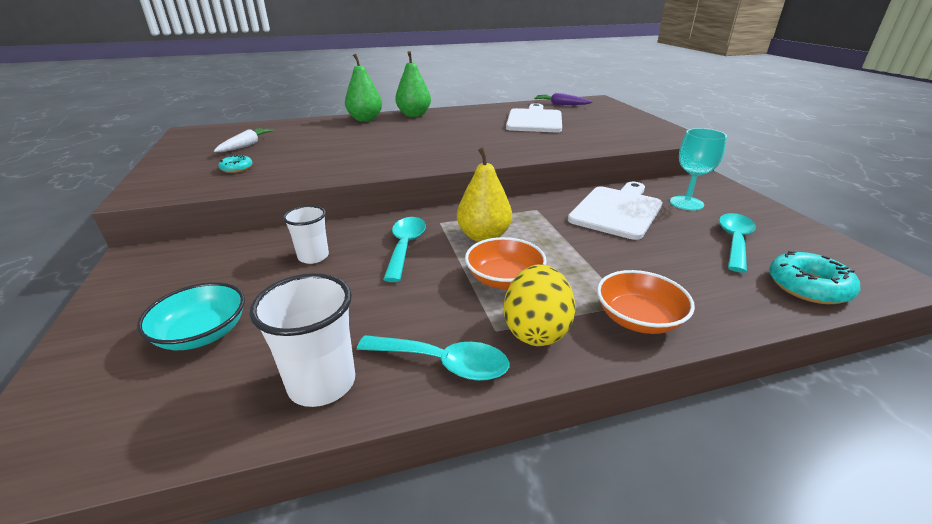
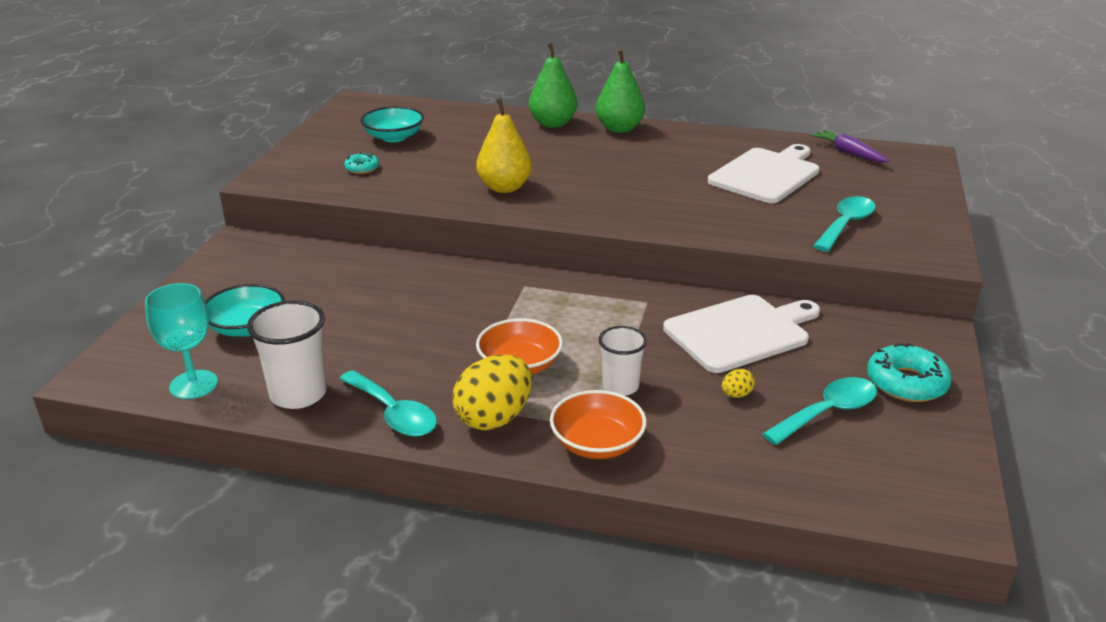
camera: 30 degrees right, 0 degrees up
white carrot [214,128,275,152] -> turquoise bowl [360,106,424,142]
white cup [283,205,329,264] -> white cup moved to [598,326,647,396]
turquoise spoon [383,217,426,282] -> turquoise spoon moved to [813,196,876,252]
yellow pear [457,147,512,242] -> yellow pear moved to [476,98,532,193]
turquoise goblet [670,128,727,211] -> turquoise goblet moved to [145,283,218,399]
turquoise donut [769,251,860,304] -> turquoise donut moved to [867,343,952,402]
none -> yellow egg [722,369,755,398]

